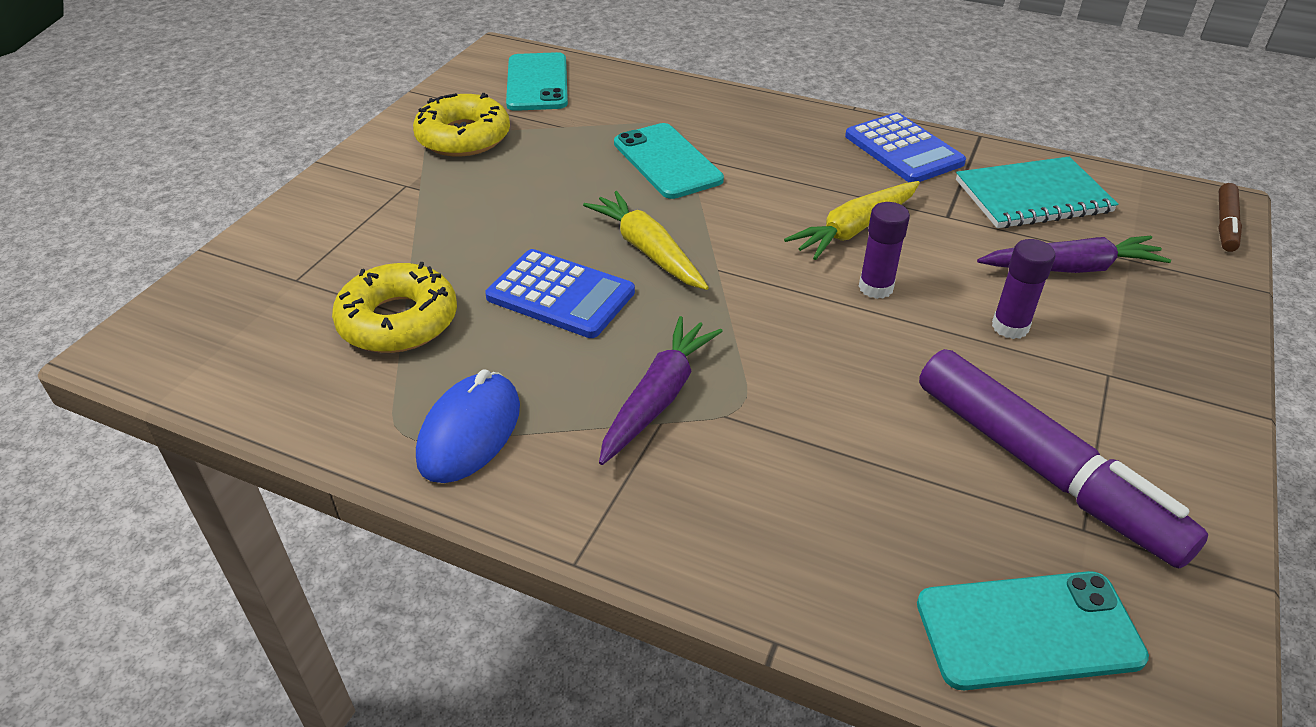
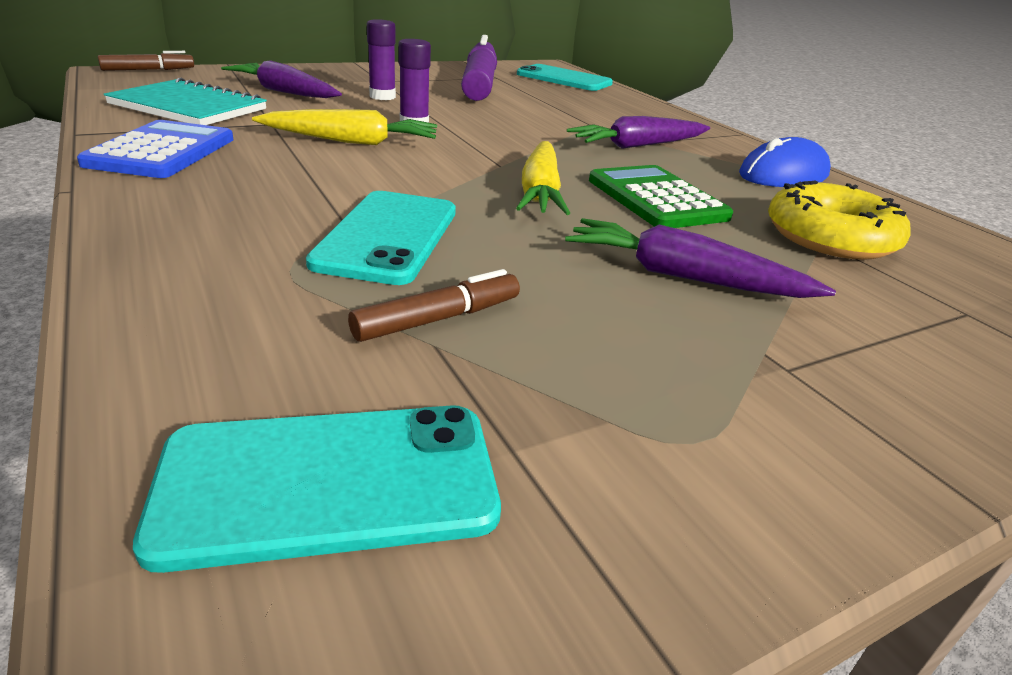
camera: 145 degrees left, 10 degrees down
yellow donut [413,93,510,156] -> none
blue calculator [485,249,635,338] -> green calculator [589,165,733,228]
turquoise phone [506,52,568,111] -> turquoise phone turned 45 degrees clockwise [133,405,501,573]
none -> brown marker [348,269,520,342]
none -> purple carrot [565,218,836,298]

